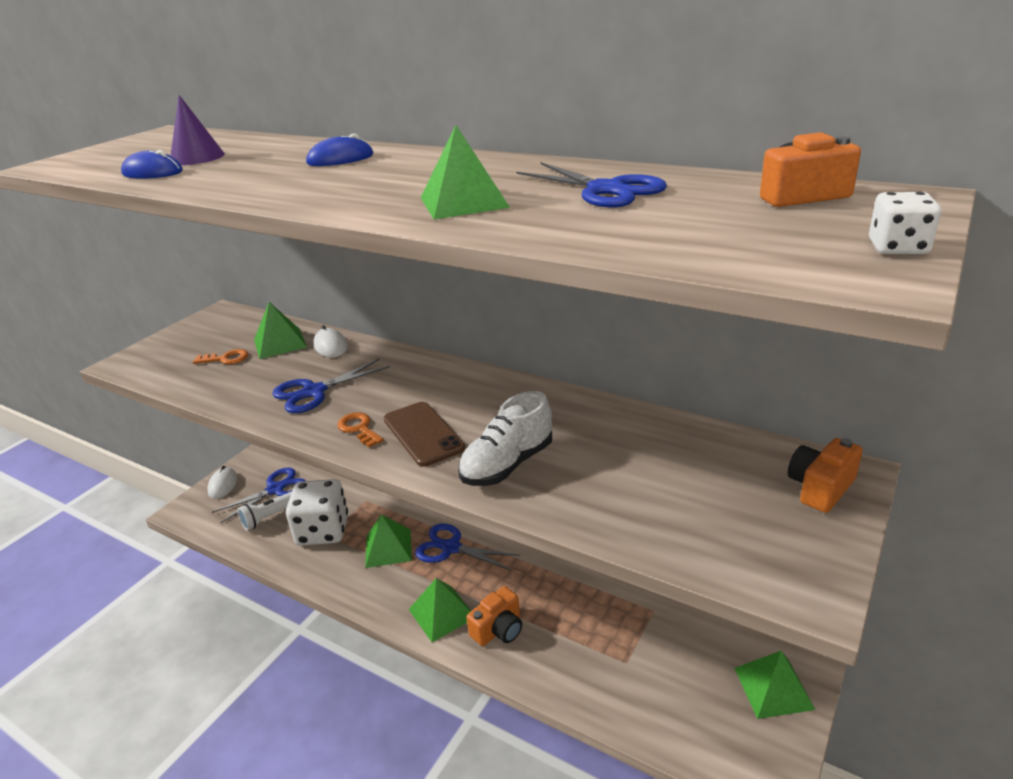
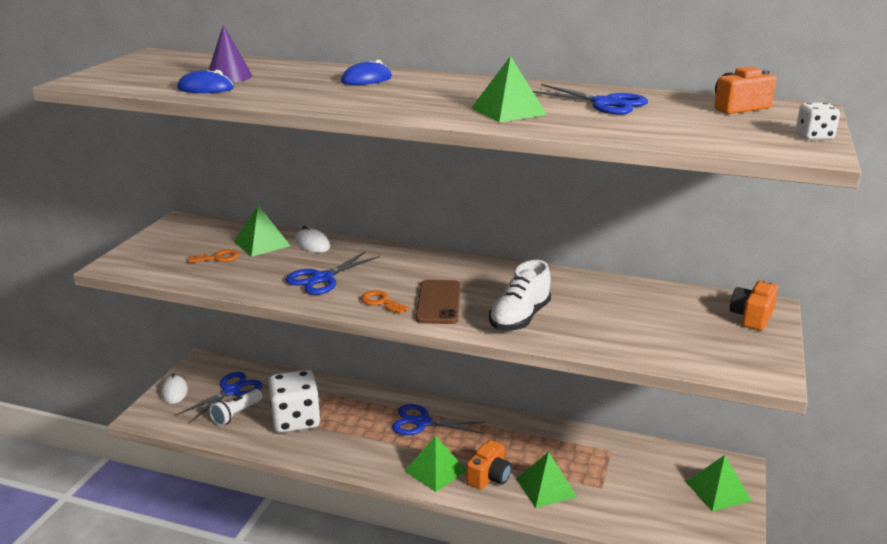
camera: 15 degrees left, 5 degrees down
green pyramid [365,514,412,568] -> green pyramid moved to [516,452,577,508]
brown phone [384,402,465,467] -> brown phone turned 45 degrees clockwise [416,280,461,324]

